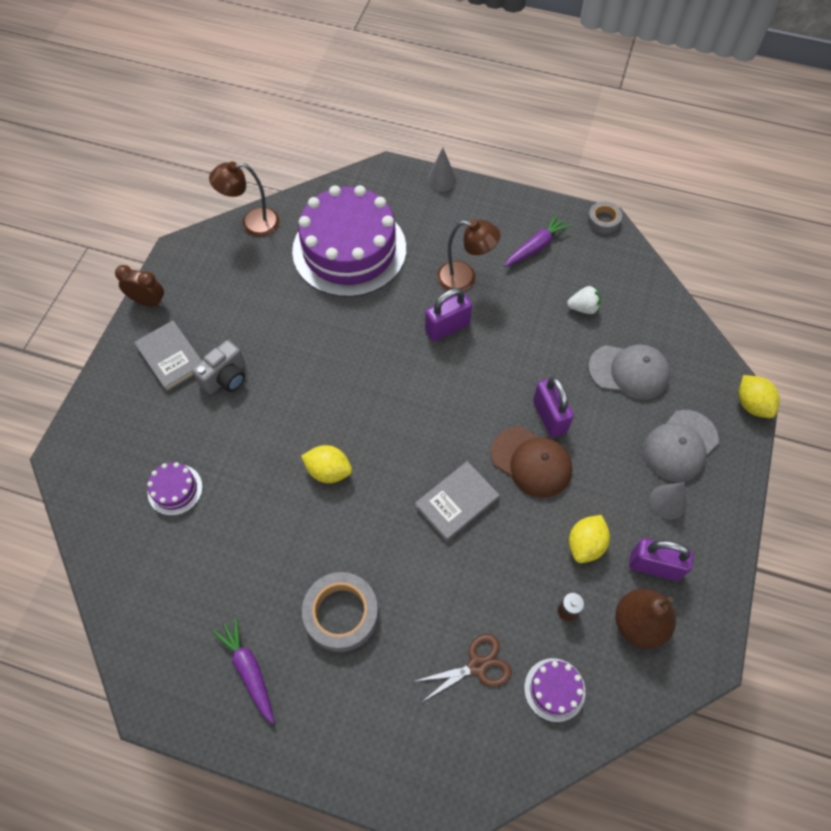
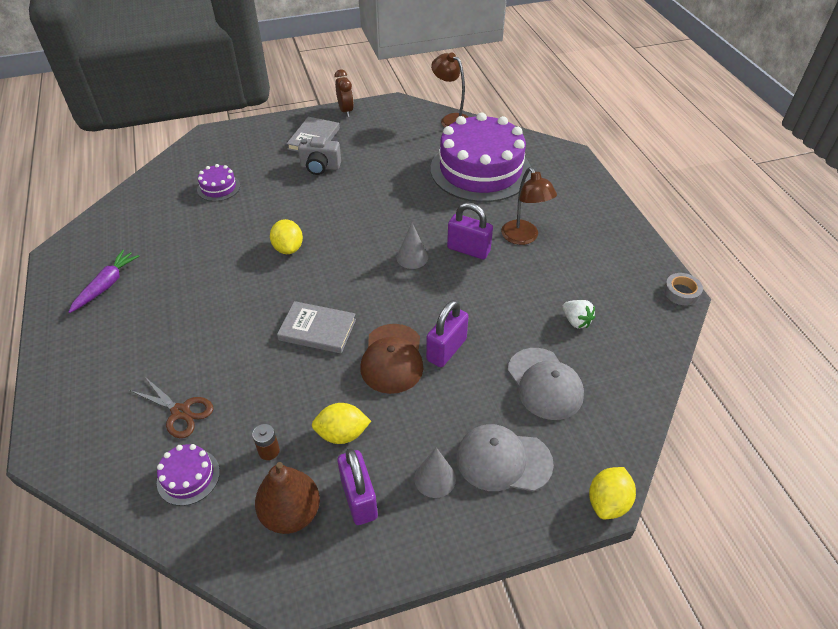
camera: 55 degrees right, 15 degrees down
grey tape [302,572,379,652] -> none
grey cone [427,148,457,192] -> grey cone moved to [397,223,428,269]
purple carrot [504,214,572,267] -> none

